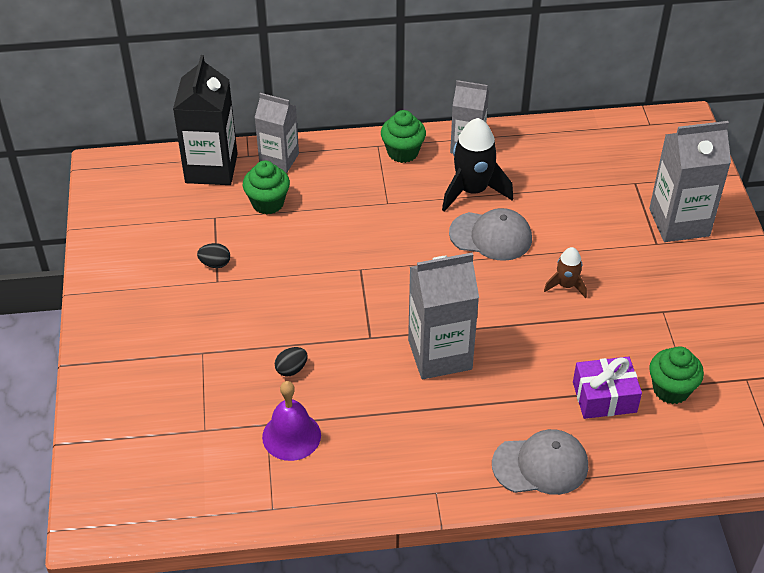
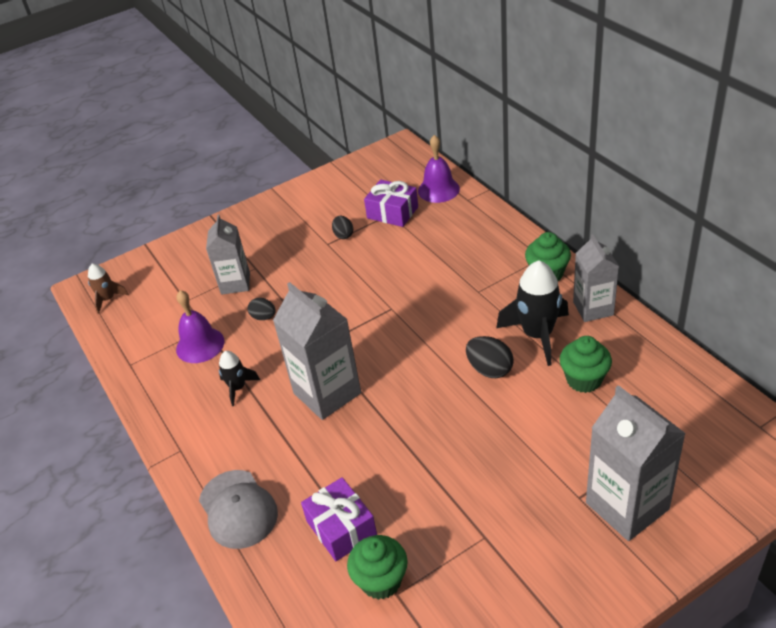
camera: 70 degrees right, 5 degrees down
black carton [173,55,238,185] -> purple bell [418,135,460,203]
green cupcake [243,160,290,214] -> green cupcake moved to [560,336,612,393]
grey carton [255,93,299,173] -> grey carton moved to [206,214,250,295]
grey cap [449,208,532,261] -> black egg [466,336,514,378]
brown rocket [544,247,587,298] -> brown rocket moved to [88,263,129,314]
none -> black rocket [219,351,260,406]
none -> purple gift [364,180,418,227]

